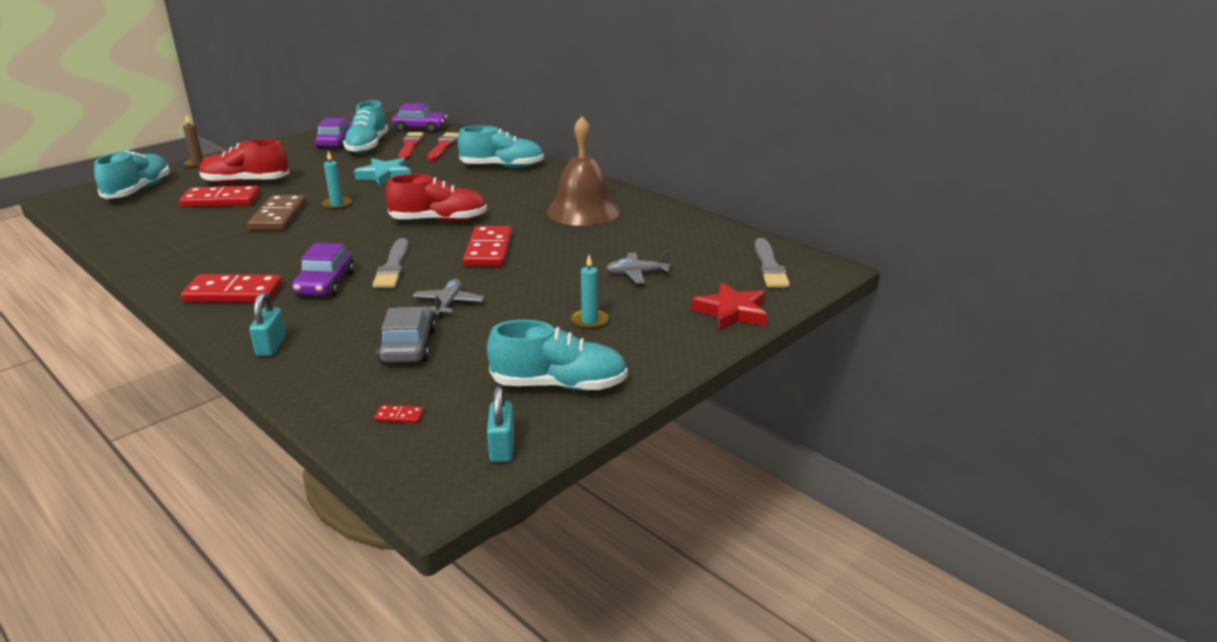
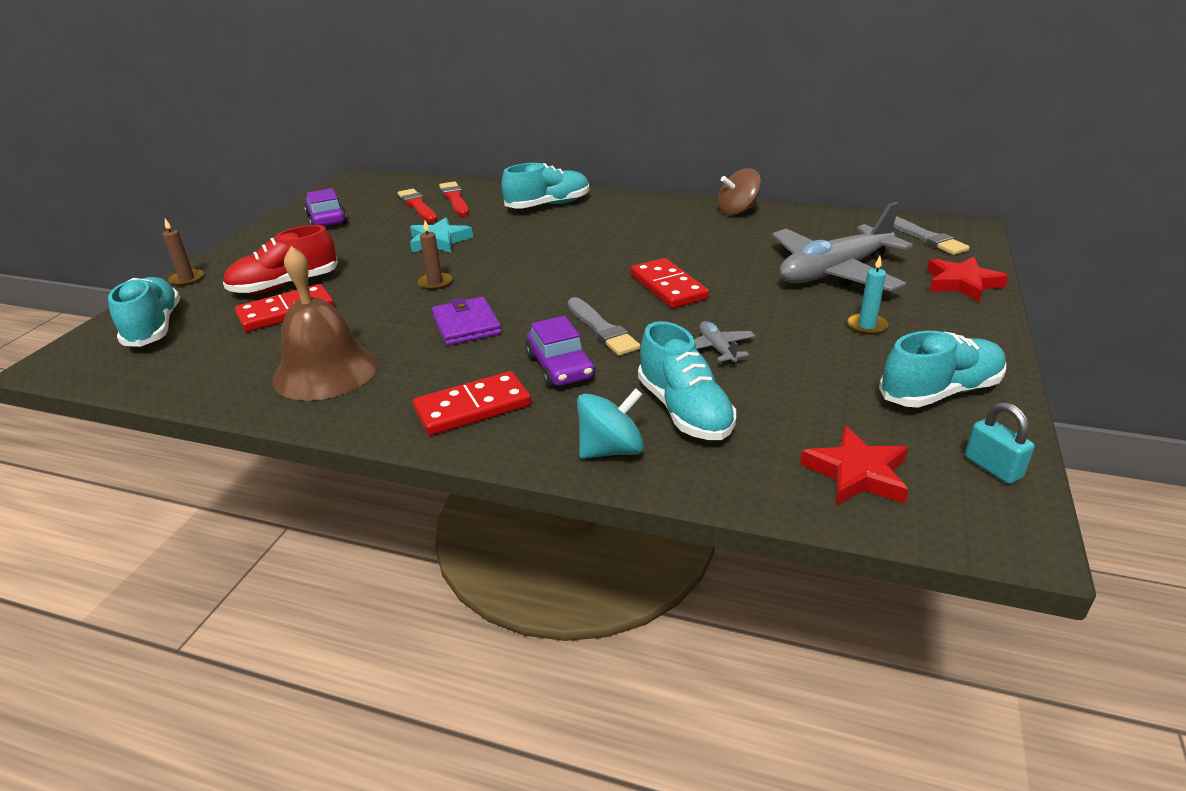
camera: 25 degrees left, 5 degrees up
brown domino [248,195,306,230] -> none
turquoise padlock [249,292,286,356] -> turquoise spinning top [577,388,644,459]
turquoise candle [322,151,352,210] -> brown candle [418,221,452,290]
turquoise shoe [343,100,388,153] -> turquoise shoe moved to [638,321,736,440]
red domino [374,405,424,424] -> red star [800,426,909,505]
grey car [377,307,436,363] -> none
red shoe [385,174,487,222] -> none
purple car [391,103,447,133] -> none
brown bell [547,116,620,226] -> brown bell moved to [272,246,378,401]
grey plane [606,251,671,283] -> grey plane [772,202,913,291], size x2.32
none -> purple wallet [432,297,502,346]
none -> brown spinning top [718,168,761,215]

